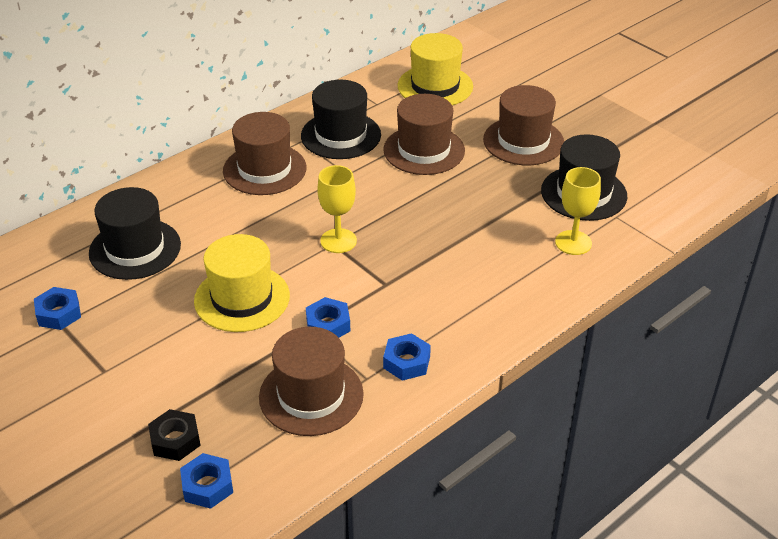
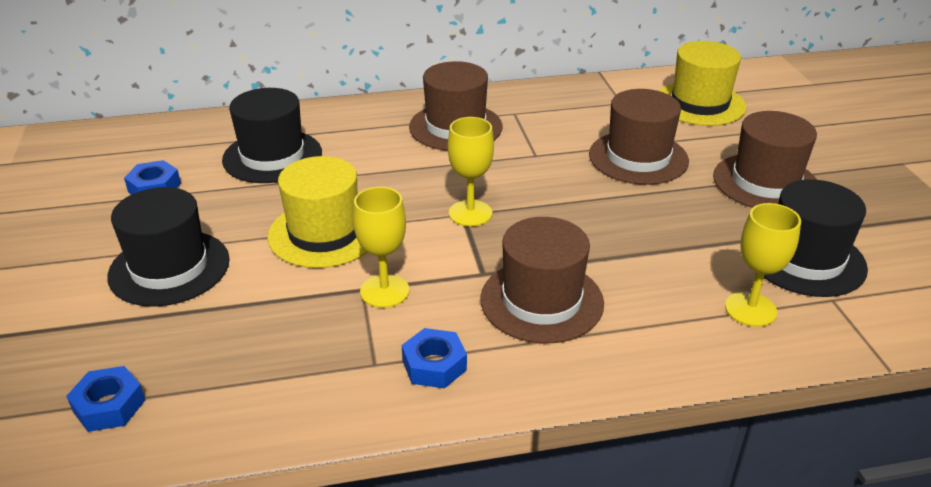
camera: 30 degrees right, 5 degrees down
black nut [148,409,201,461] -> none
brown hat [259,327,364,436] -> brown hat moved to [480,217,604,343]
black hat [301,80,381,159] -> black hat moved to [107,187,230,307]
blue nut [306,297,350,338] -> yellow goblet [353,187,409,308]

